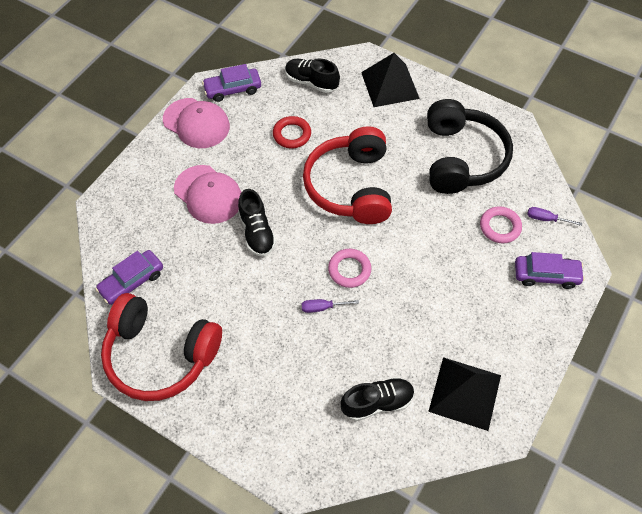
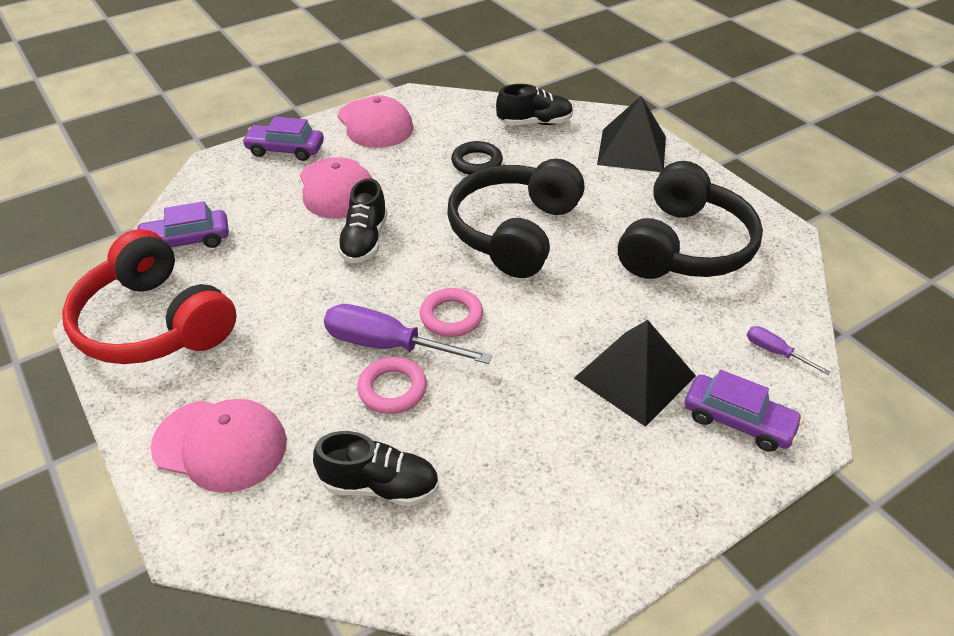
camera: 25 degrees right, 15 degrees down
purple car [202,64,261,102] -> purple car moved to [242,117,324,161]
red ring [273,116,311,148] -> black ring [451,141,503,175]
black shoe [285,58,340,93] -> black shoe turned 120 degrees clockwise [496,84,573,126]
purple screwdriver [302,299,359,313] -> purple screwdriver [324,304,492,364], size x2.03
red headphones [303,126,392,224] -> black headphones [447,159,585,278]
black pyramid [428,357,501,431] -> black pyramid moved to [574,320,696,427]
pink ring [480,206,522,243] -> pink ring moved to [357,357,427,414]
none -> pink cap [151,399,287,493]

